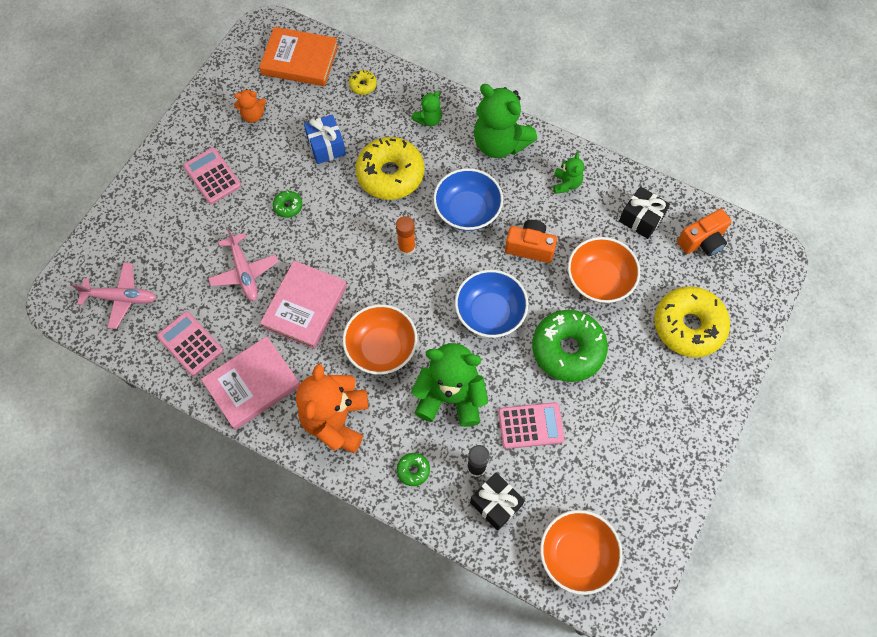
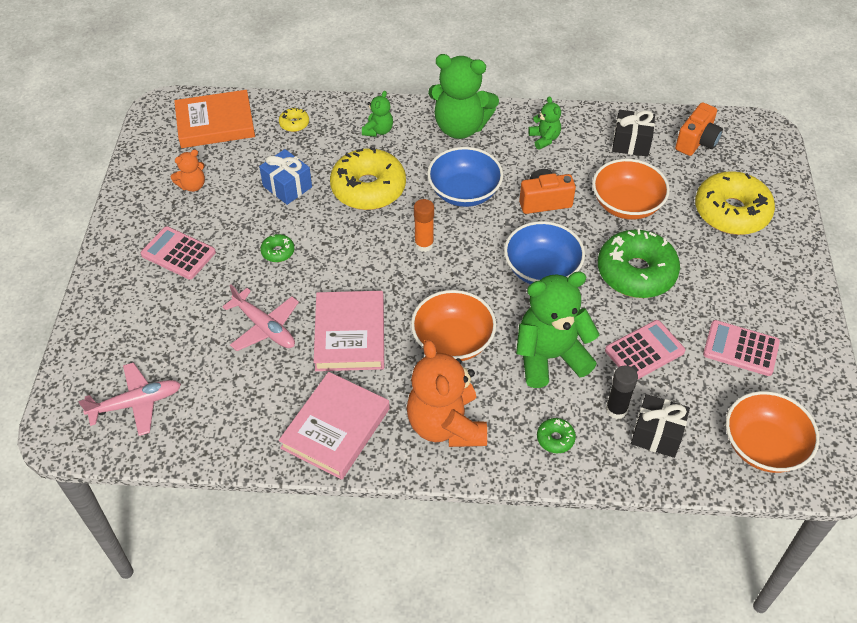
camera: 25 degrees left, 15 degrees down
pink calculator [157,311,223,376] -> pink calculator moved to [703,320,780,376]

